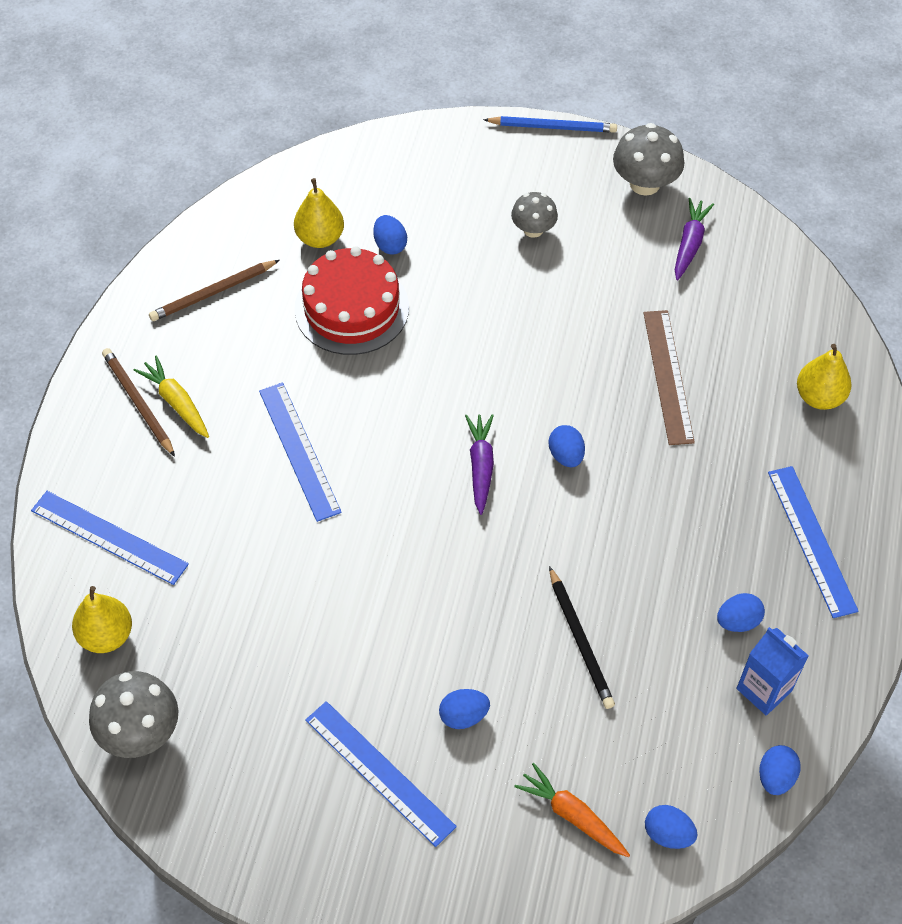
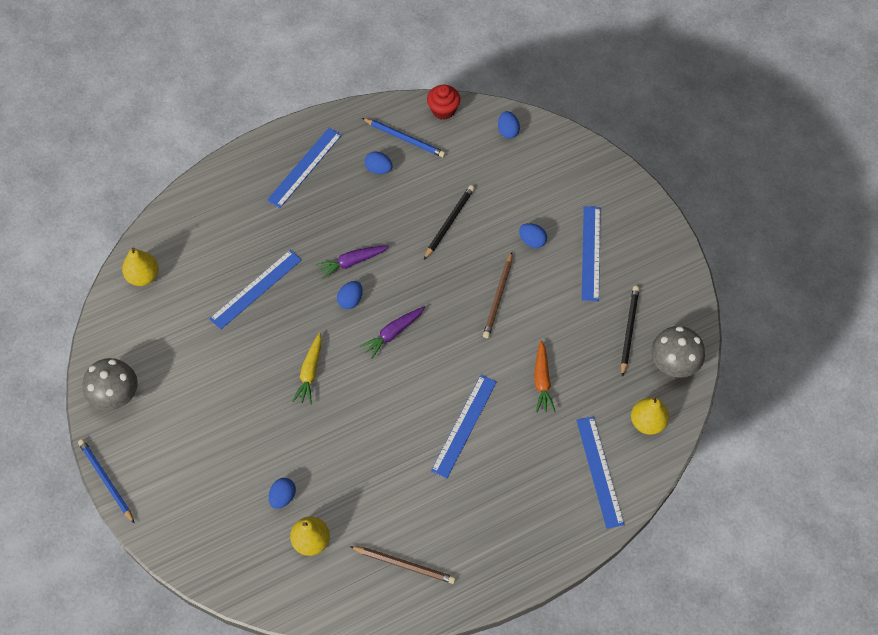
camera: 130 degrees left, 5 degrees up
brown pencil [102,348,175,457] -> brown pencil moved to [483,252,512,338]
yellow carrot [134,356,209,438] -> yellow carrot moved to [293,333,322,405]
red cake [294,246,409,355] -> none
grey mushroom [511,192,558,238] -> none
orange carrot [514,763,630,857] -> orange carrot moved to [534,340,556,413]
brown ruler [644,310,695,445] -> blue ruler [209,250,302,330]
purple carrot [675,198,714,280] -> purple carrot moved to [316,245,389,279]
blue carton [737,627,809,715] -> blue pencil [362,118,445,157]
blue egg [759,745,801,795] -> red cupcake [427,85,460,120]
yellow pear [797,344,851,410] -> yellow pear moved to [122,247,159,286]
none -> black pencil [621,286,639,377]

